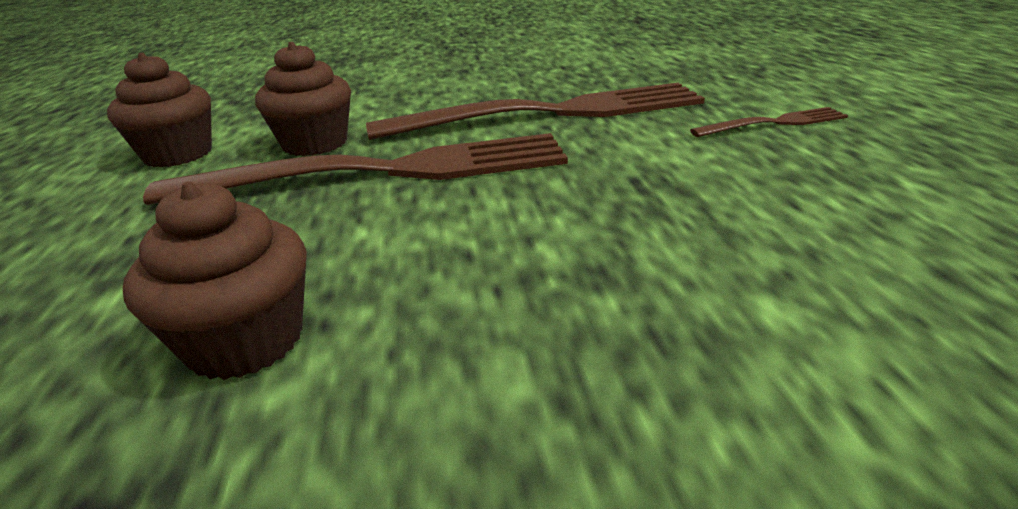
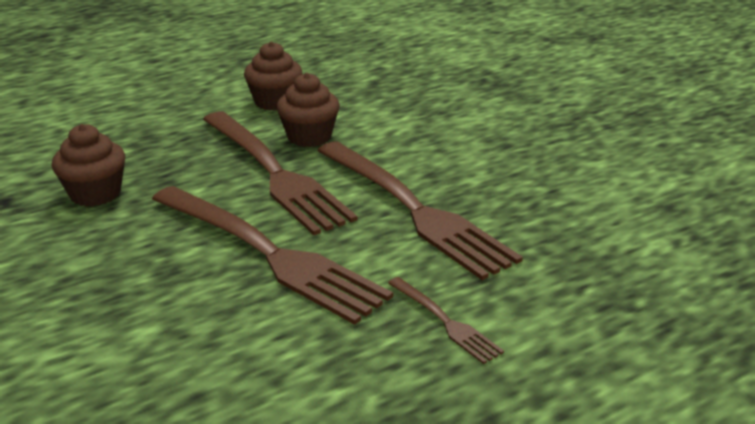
camera: 65 degrees right, 0 degrees up
none -> brown fork [152,186,393,325]

